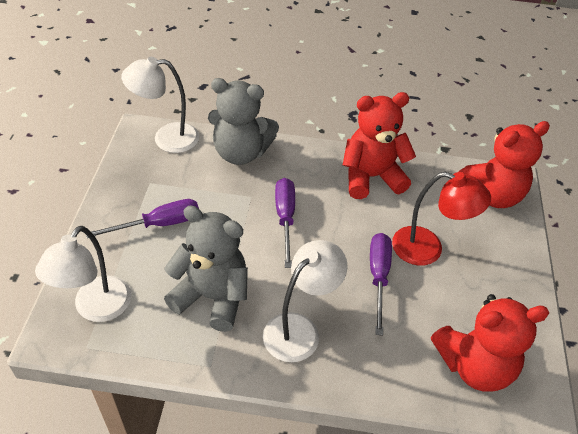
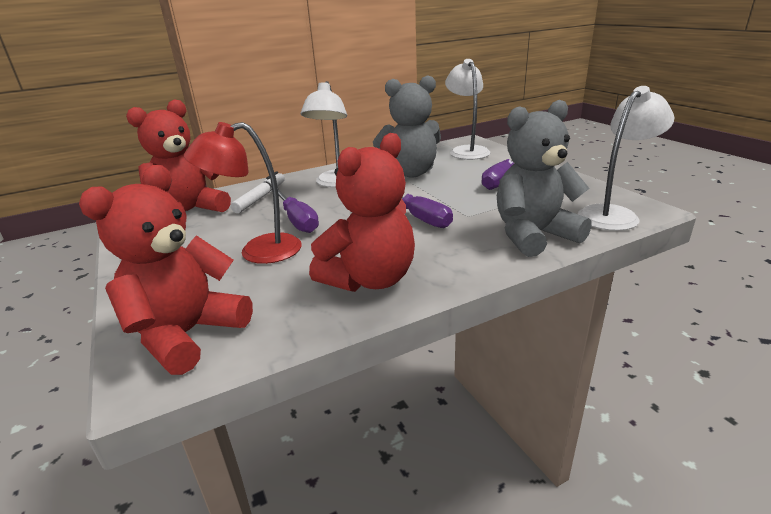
camera: 150 degrees right, 20 degrees down
none -> white marker [231,171,285,213]

